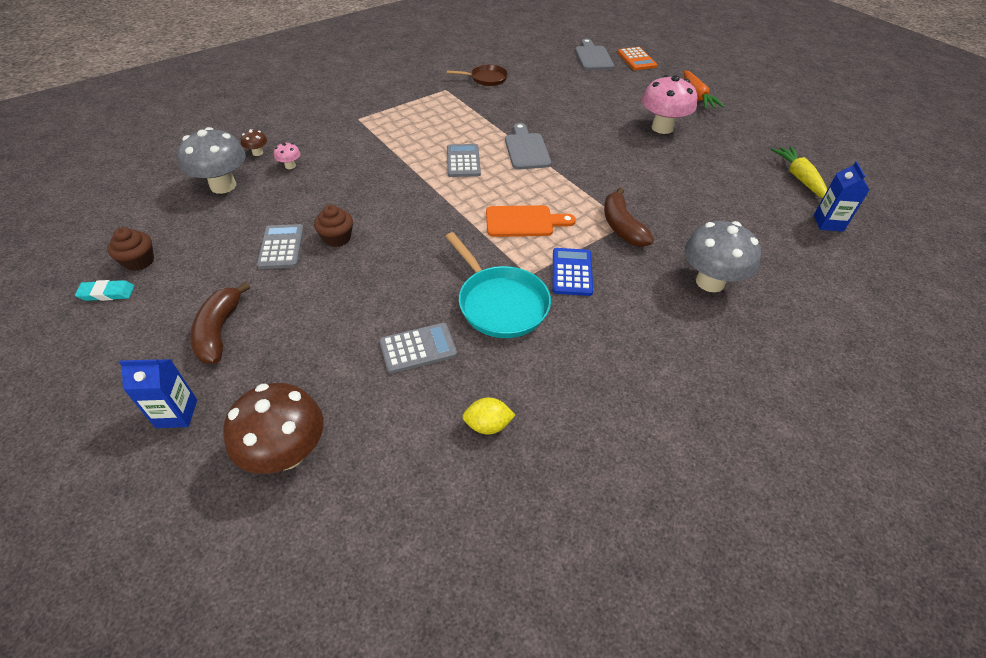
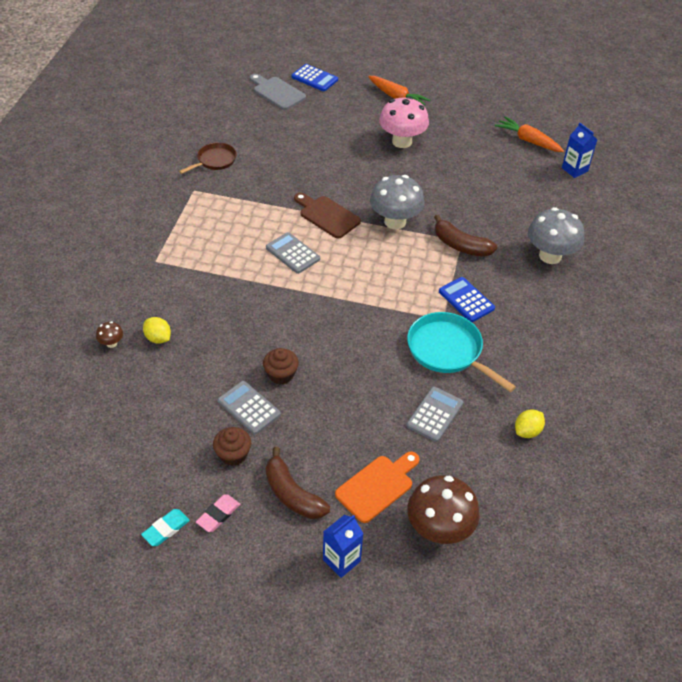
camera: 40 degrees left, 0 degrees up
brown cupcake [108,227,154,271] -> brown cupcake moved to [213,427,251,466]
grey mushroom [177,127,245,194] -> grey mushroom moved to [370,175,424,229]
pink mushroom [274,142,300,169] -> yellow lemon [143,317,171,344]
turquoise pan [446,232,551,338] -> turquoise pan turned 150 degrees counterclockwise [407,312,516,392]
orange cutting board [486,205,576,237] -> orange cutting board moved to [335,451,420,523]
grey cutting board [505,123,551,169] -> brown cutting board [294,193,361,238]
orange calculator [618,47,657,70] -> blue calculator [291,64,338,91]
yellow carrot [771,146,827,198] -> orange carrot [495,116,564,152]
none -> pink eraser [196,494,240,532]

